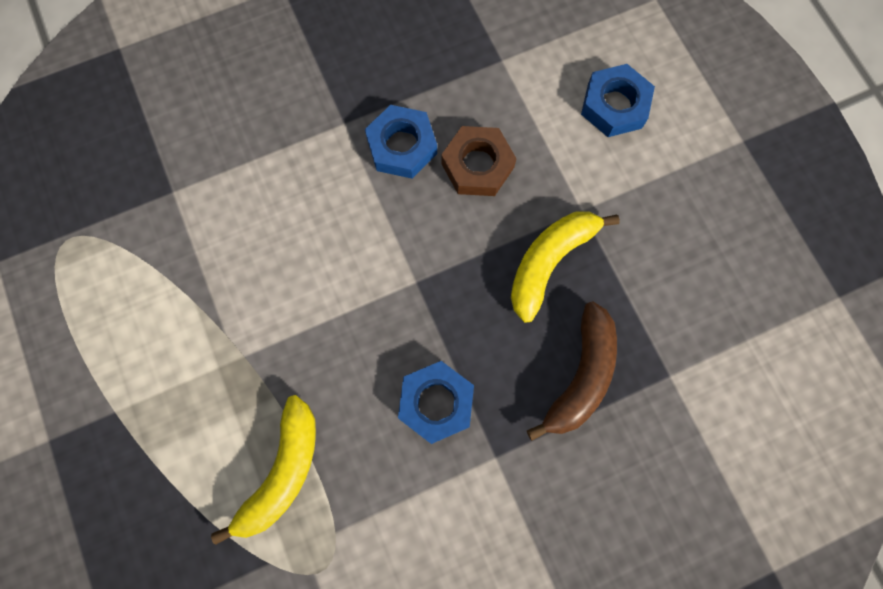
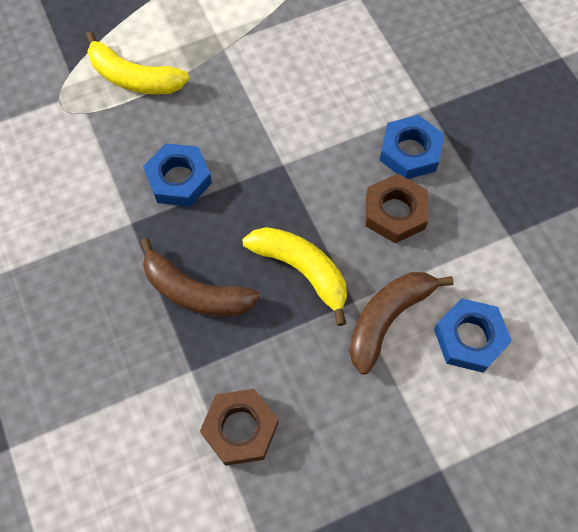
camera: 90 degrees right, 10 degrees down
none -> brown nut [200,389,278,466]
none -> brown banana [349,272,454,375]

